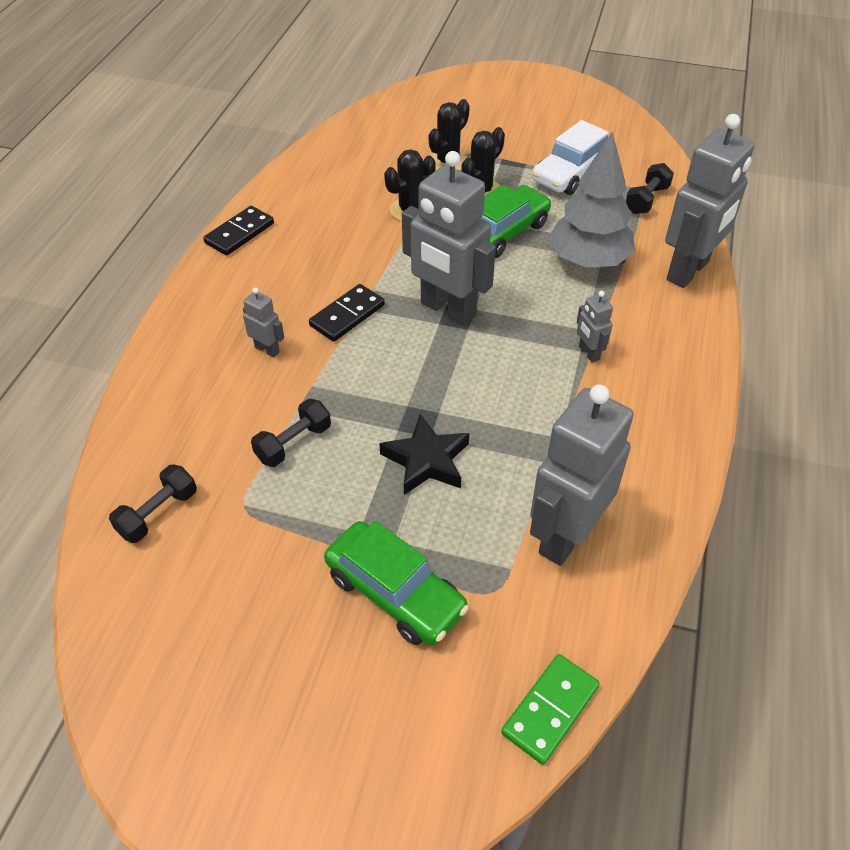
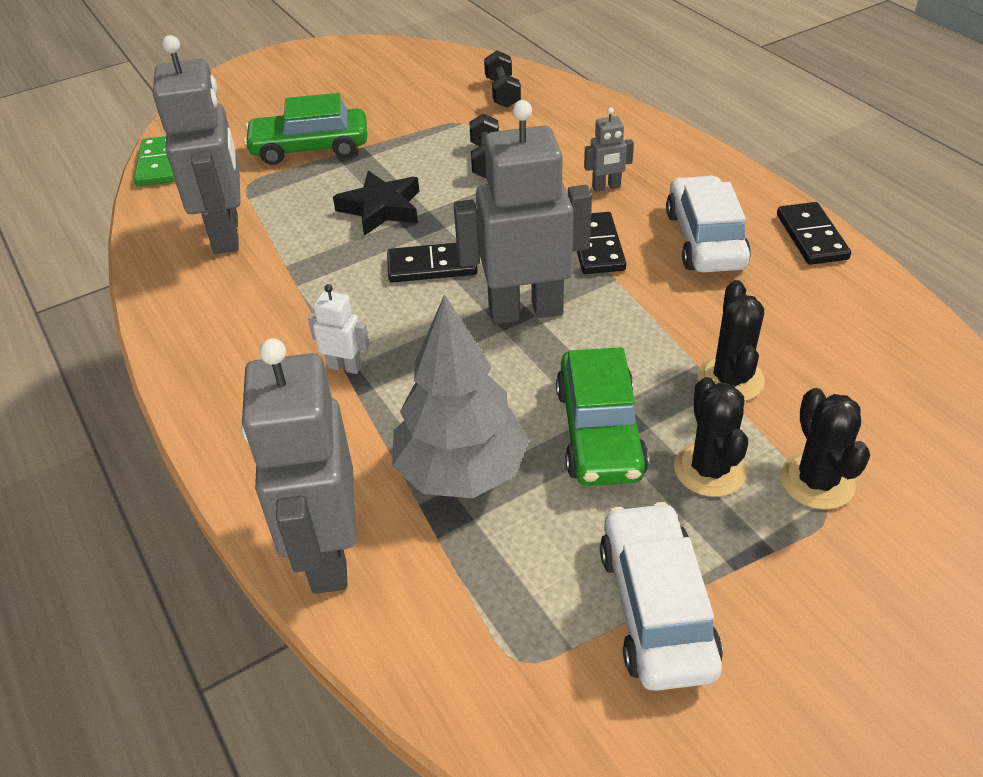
camera: 135 degrees right, 5 degrees down
grey robot [577,291,613,363] -> white robot [308,284,369,374]
black dumbbell [626,163,674,214] -> none
none -> black domino [387,243,478,283]
none -> white car [666,175,751,273]

